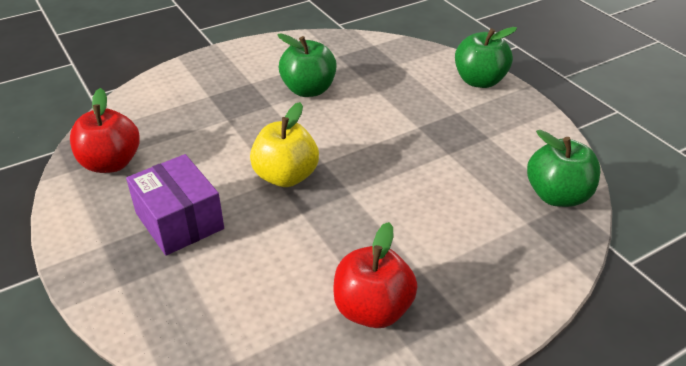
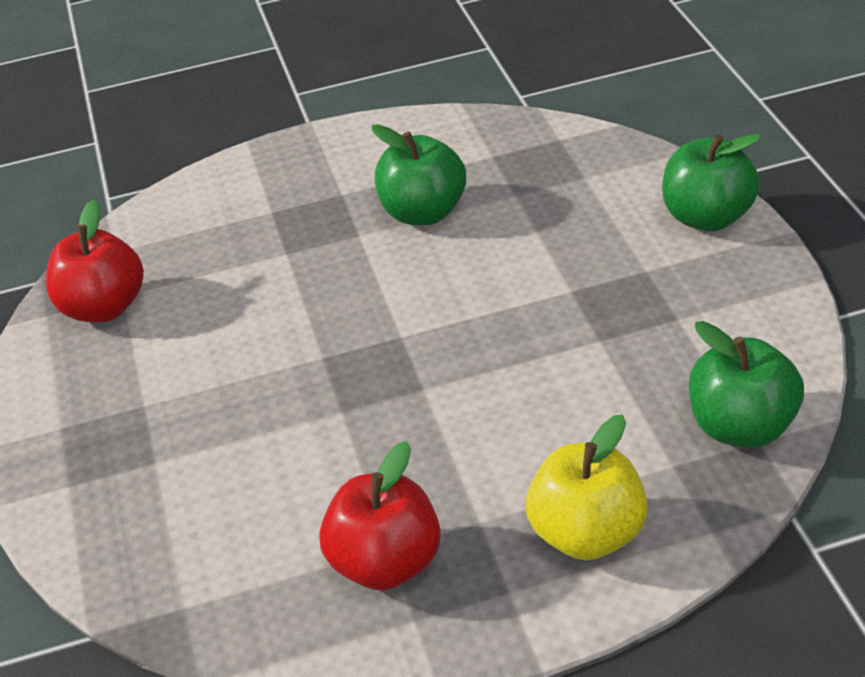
camera: 20 degrees right, 0 degrees up
purple box [126,154,224,256] -> none
yellow apple [250,102,319,187] -> yellow apple moved to [526,414,648,560]

